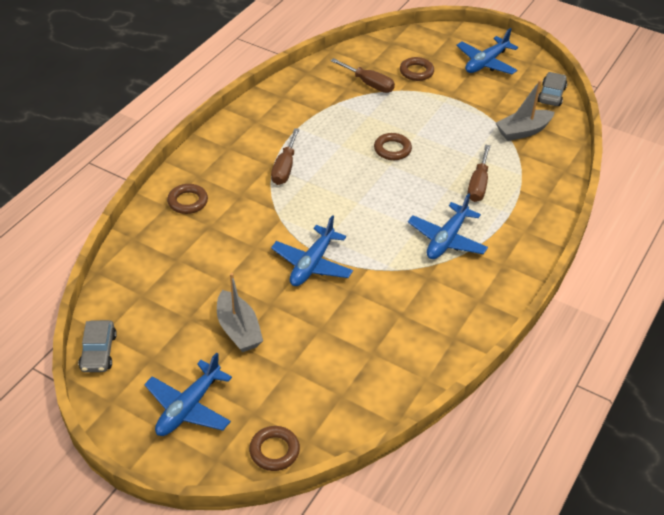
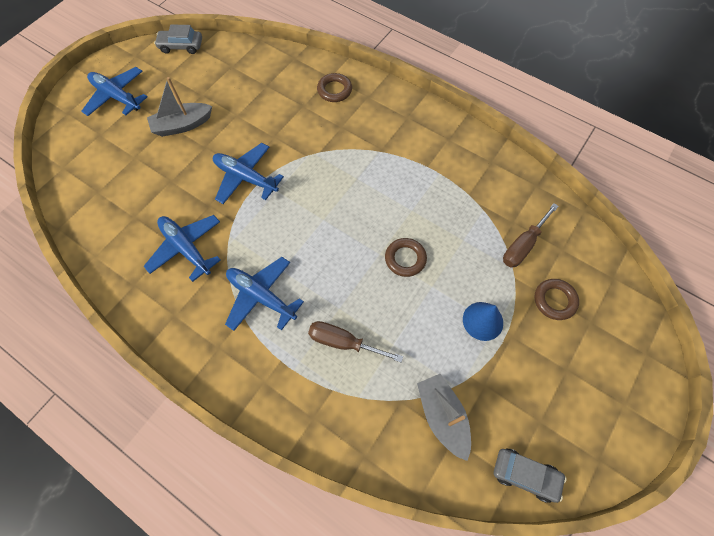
camera: 95 degrees right, 20 degrees up
brown ring [249,426,300,471] -> none
brown screwdriver [271,128,300,185] -> none
blue plane [456,28,518,74] -> blue plane moved to [143,215,221,282]
none -> blue cone [463,302,503,341]

